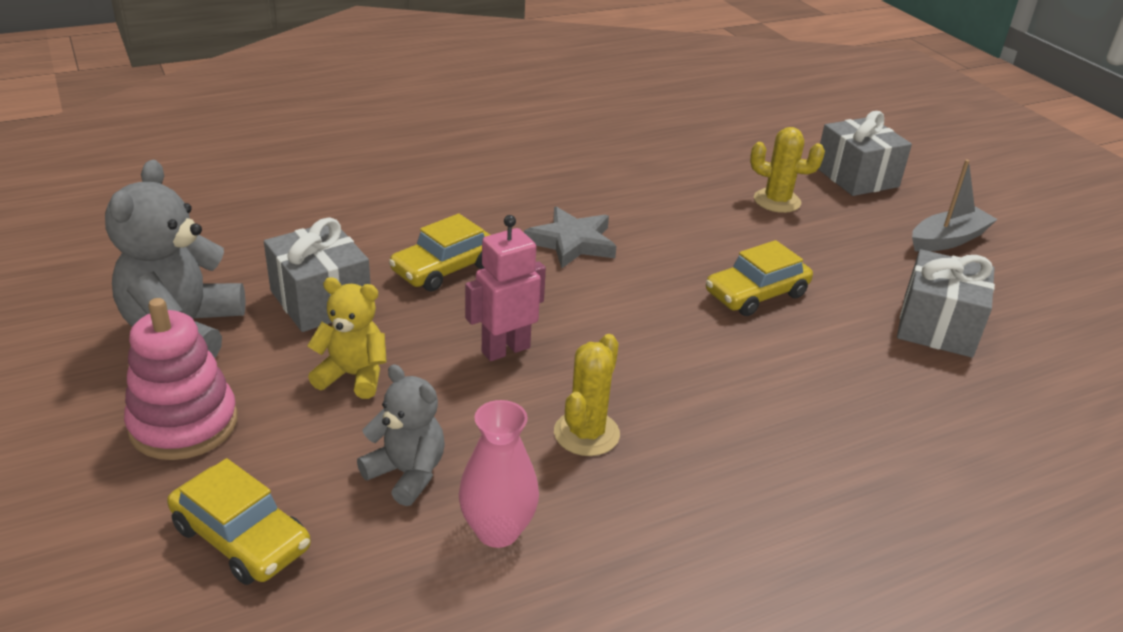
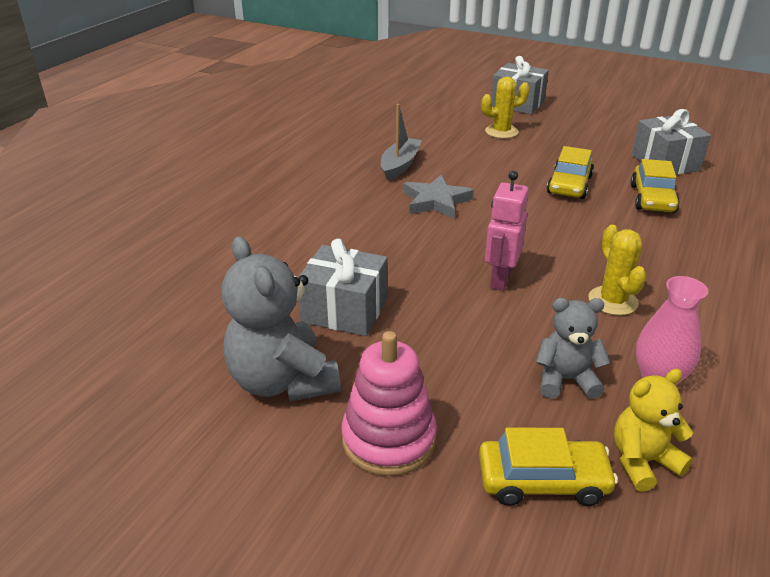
camera: 35 degrees left, 0 degrees up
yellow teddy bear [307,277,387,399] -> yellow teddy bear moved to [614,369,693,492]
yellow car [389,213,490,291] -> yellow car moved to [631,159,680,213]
grey boat [912,159,998,252] -> grey boat moved to [381,104,422,181]

